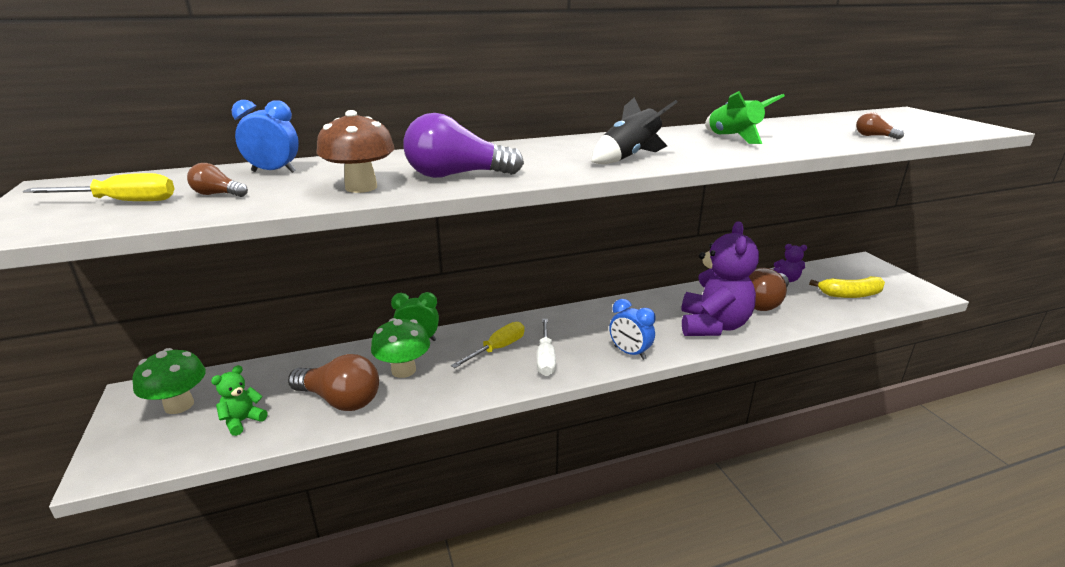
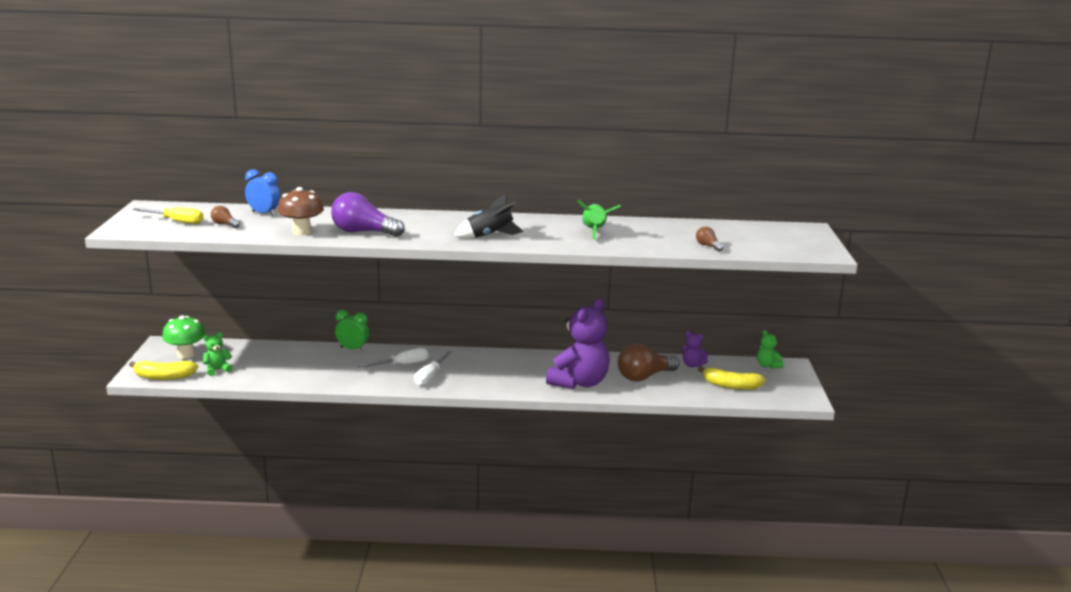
camera: 20 degrees right, 5 degrees down
brown light bulb [288,354,379,411] -> none
green mushroom [371,318,430,378] -> none
yellow screwdriver [451,322,524,368] -> white screwdriver [358,348,429,368]
blue clock [609,299,655,360] -> none
none -> yellow banana [129,361,198,380]
none -> green teddy bear [757,330,784,369]

